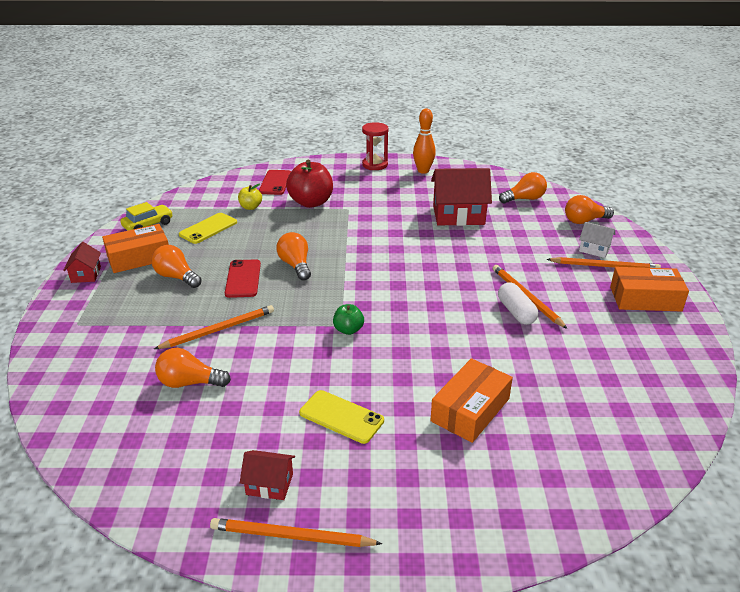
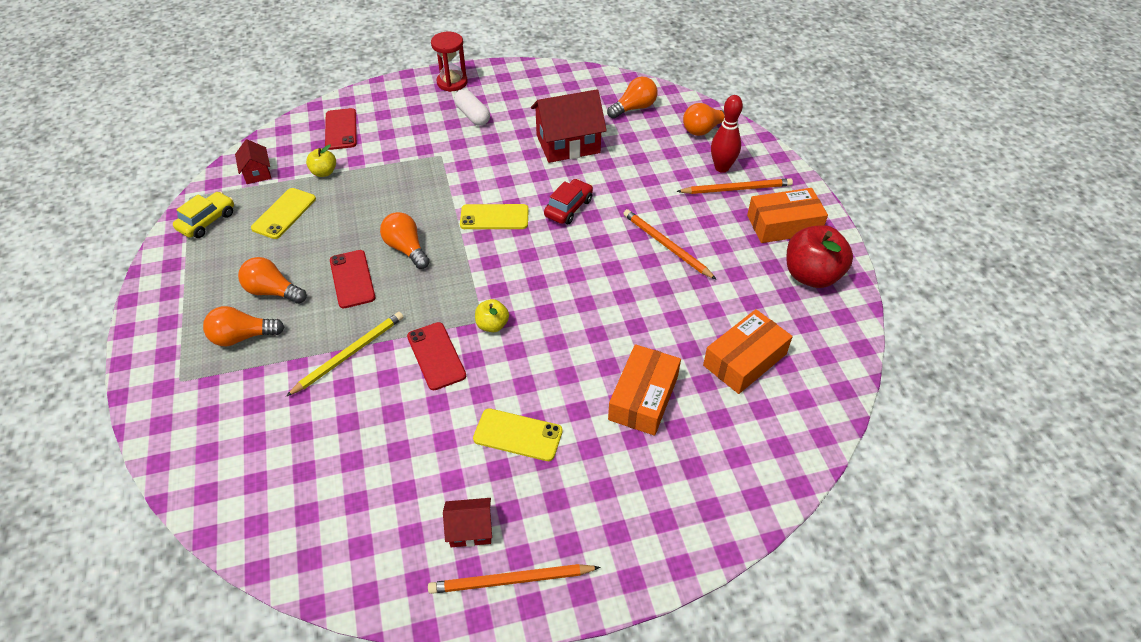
camera: 15 degrees left, 15 degrees up
red house [63,242,101,283] -> red house moved to [235,139,271,184]
orange box [102,224,169,273] -> orange box moved to [703,309,793,394]
orange pencil [154,305,274,349] -> yellow pencil [286,312,404,396]
orange light bulb [155,348,231,388] -> orange light bulb moved to [203,306,284,346]
red apple [286,160,333,208] -> red apple moved to [787,225,853,288]
green apple [333,304,364,335] -> yellow apple [475,299,509,332]
orange bowling pin [413,108,436,174] -> none
white capsule [498,282,538,325] -> white capsule moved to [454,89,490,126]
white house [579,222,615,258] -> red bowling pin [711,95,743,173]
none -> red phone [407,322,466,390]
none -> yellow phone [460,204,529,229]
none -> red car [544,179,593,224]

